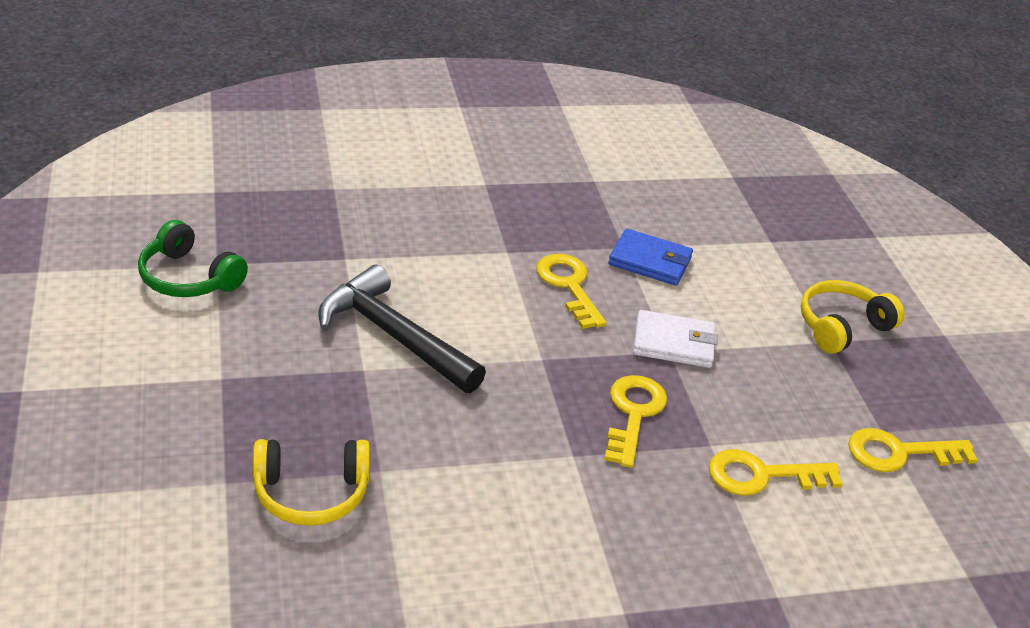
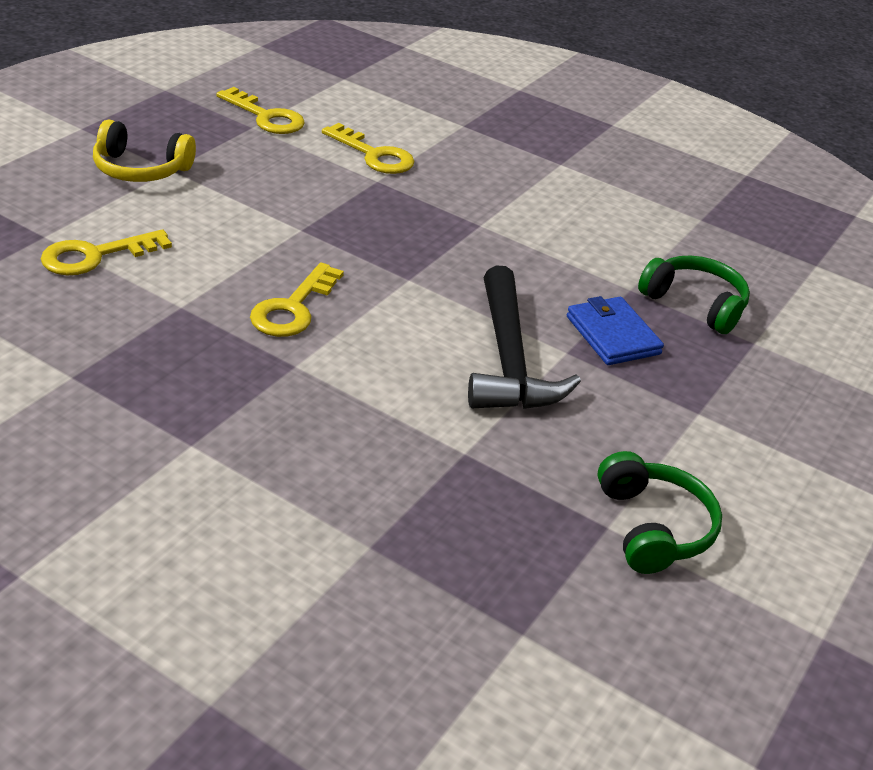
camera: 135 degrees left, 0 degrees up
yellow headphones [252,439,370,526] -> green headphones [638,255,750,334]
yellow key [604,375,667,468] -> yellow key moved to [41,229,172,275]
blue wallet [608,229,693,286] -> blue wallet moved to [567,296,664,365]
white wallet [633,310,718,368] -> none

